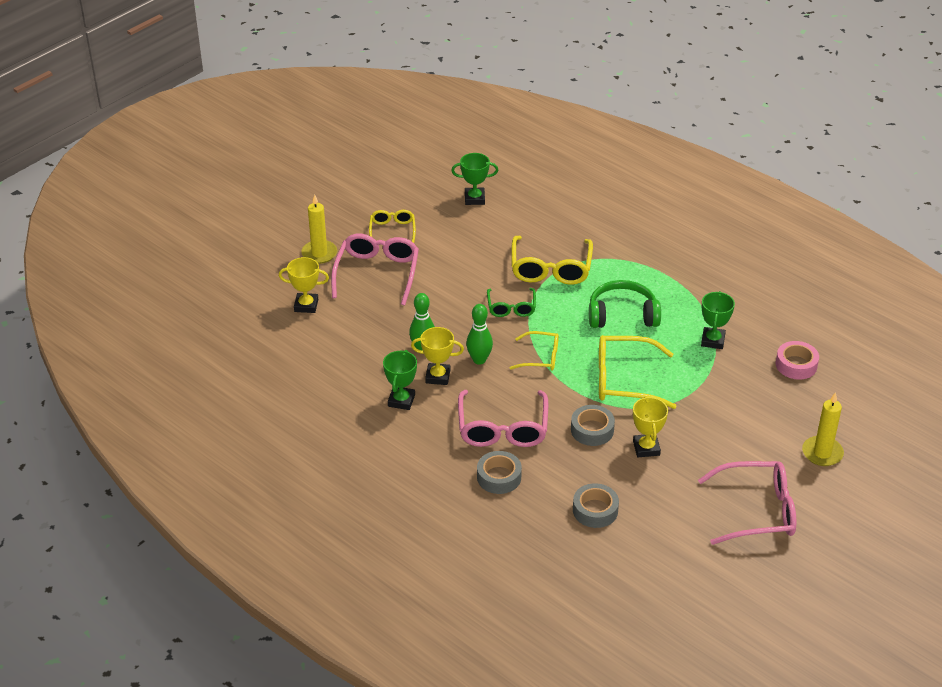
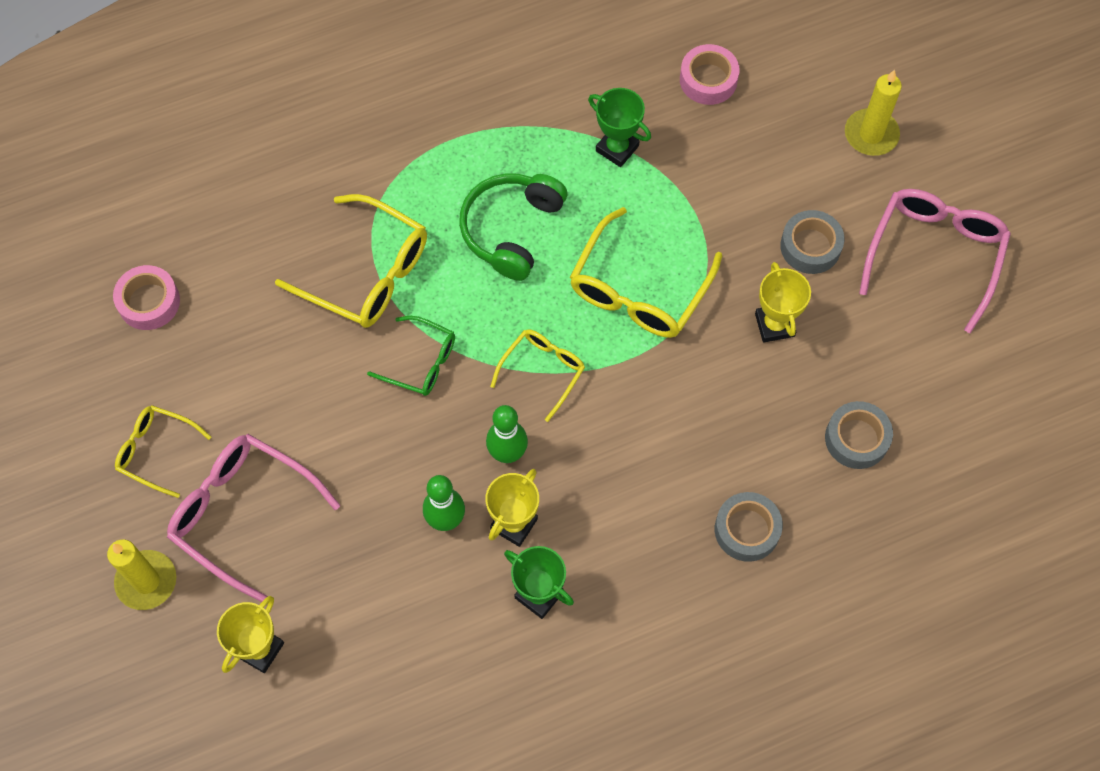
camera: 65 degrees left, 25 degrees up
green trophy [451,153,498,205] -> pink tape [113,265,180,330]
pink glasses [458,390,548,447] -> none
grey tape [571,405,615,446] -> grey tape moved to [780,210,845,274]
yellow trophy [633,396,668,457] -> yellow trophy turned 60 degrees clockwise [755,262,811,343]

